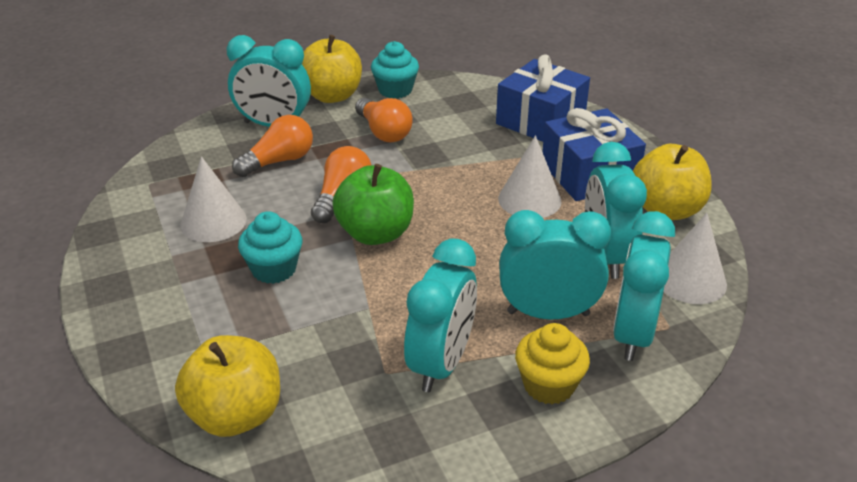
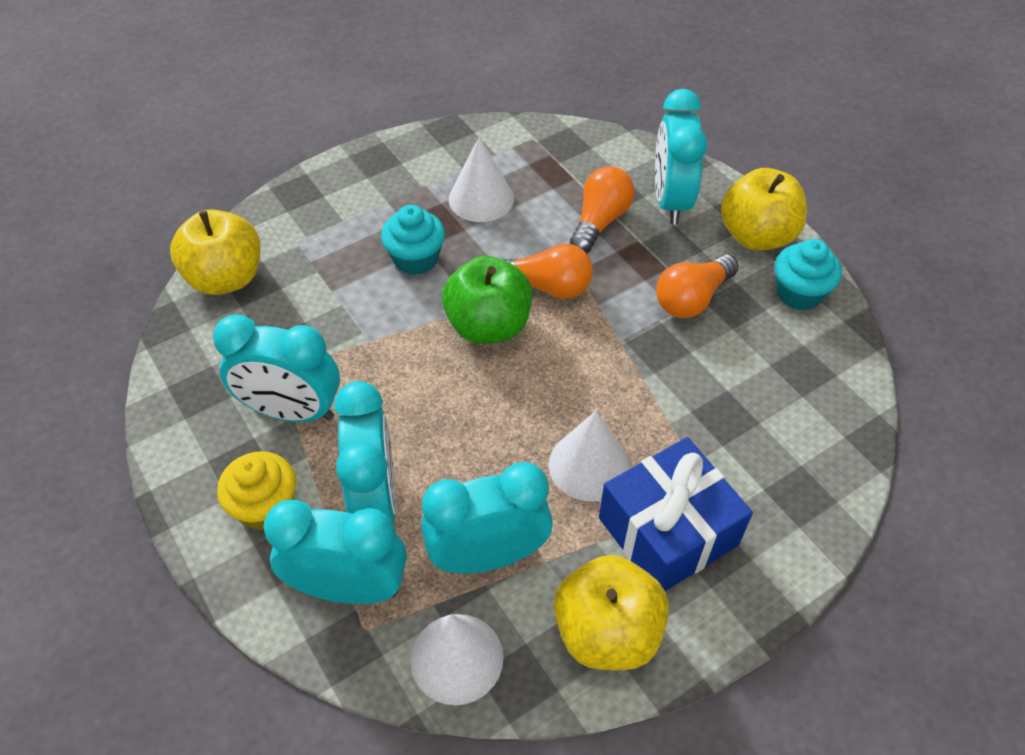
camera: 80 degrees right, 15 degrees up
orange light bulb [232,115,313,177] -> orange light bulb turned 105 degrees counterclockwise [570,166,635,253]
blue gift [496,54,590,142] -> none

